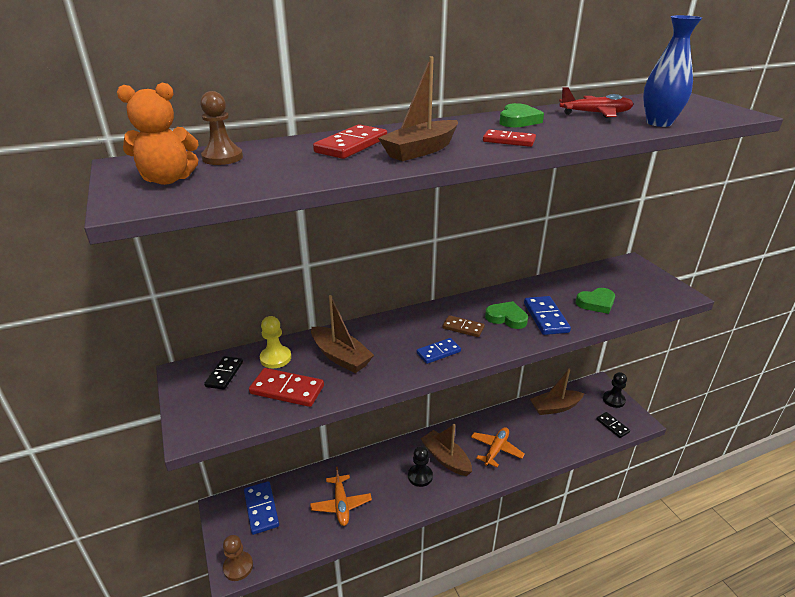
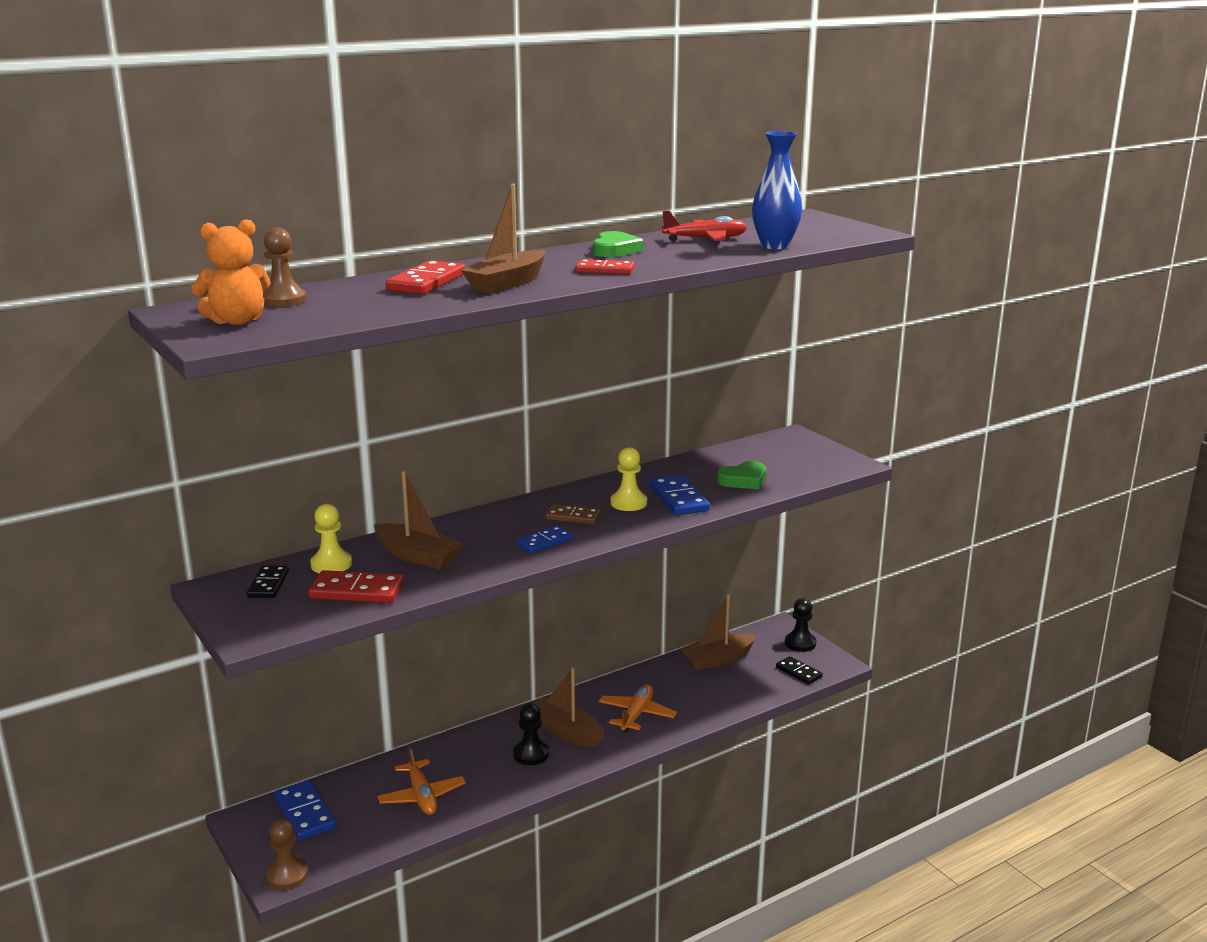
camera: 10 degrees left, 10 degrees down
green heart [485,301,528,329] -> yellow pawn [610,447,647,511]

